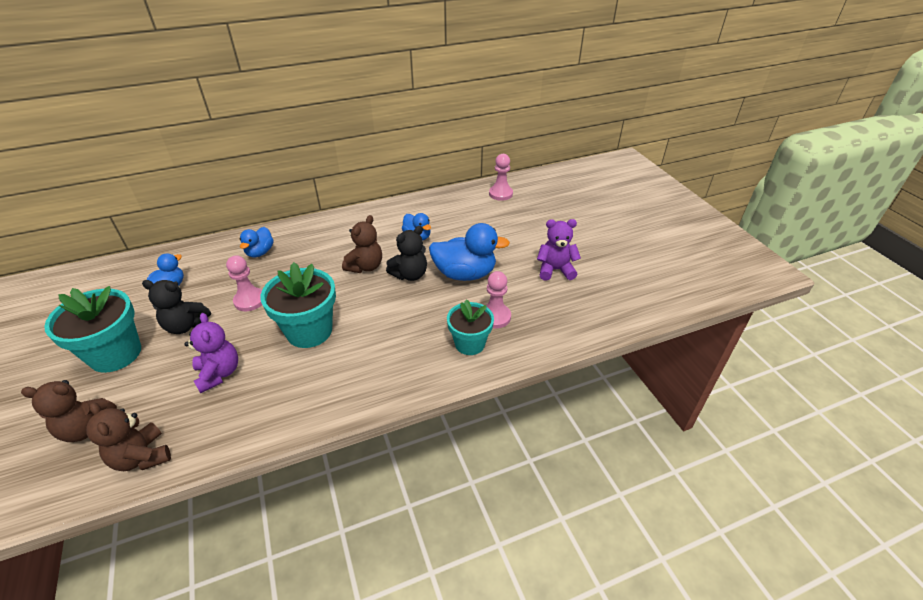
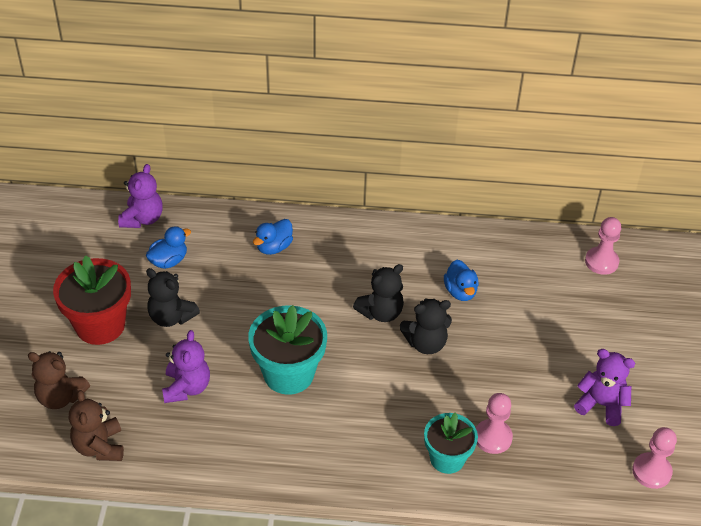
camera: 25 degrees right, 5 degrees up
turquoise flower pot [44,286,141,373] -> red flower pot [53,255,131,345]
pink pawn [226,255,262,311] -> pink pawn moved to [632,427,677,489]
brown teddy bear [342,215,382,273] -> black teddy bear [353,264,404,322]
blue duck [429,223,510,281] -> none
none -> purple teddy bear [118,164,163,228]

